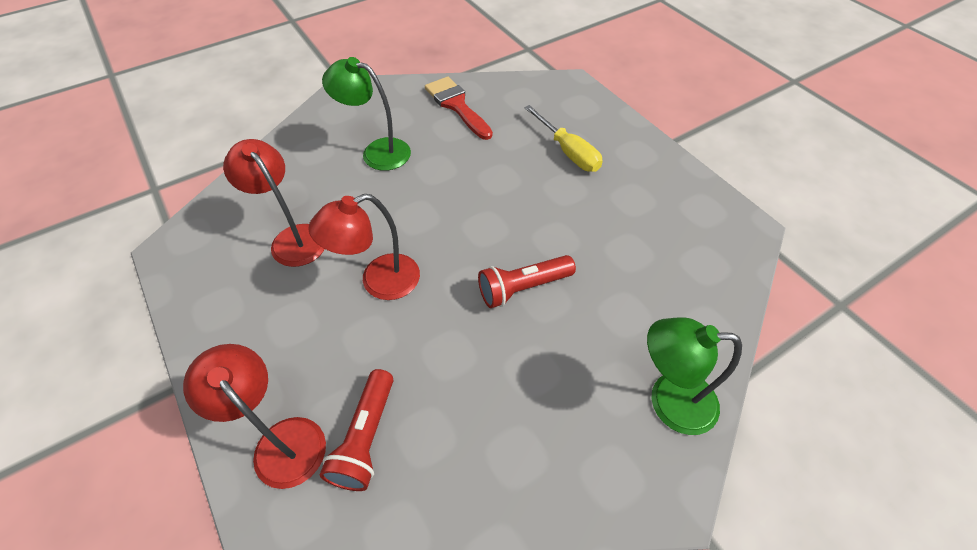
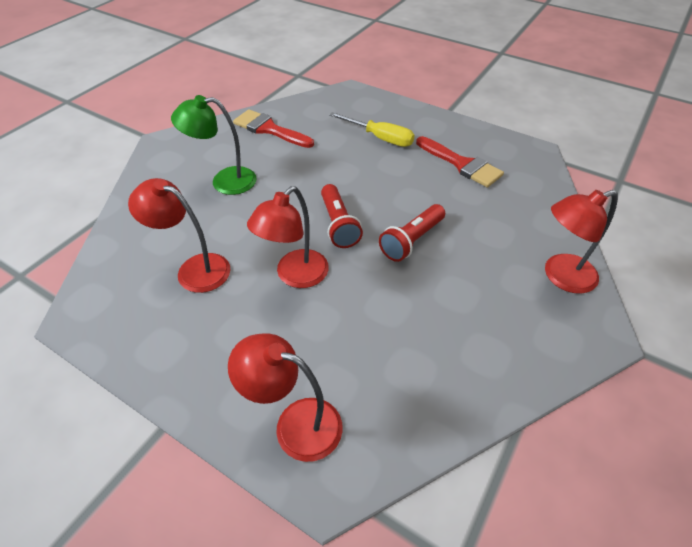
camera: 25 degrees left, 5 degrees down
red flashlight [320,369,393,491] -> red flashlight moved to [321,184,363,248]
green lamp [647,317,742,435] -> red lamp [545,190,618,294]
none -> red brush [416,136,504,187]

